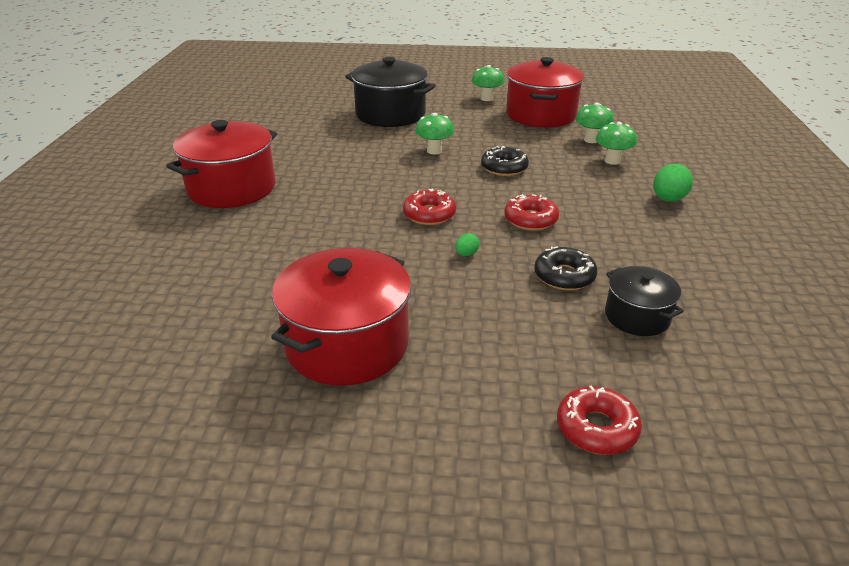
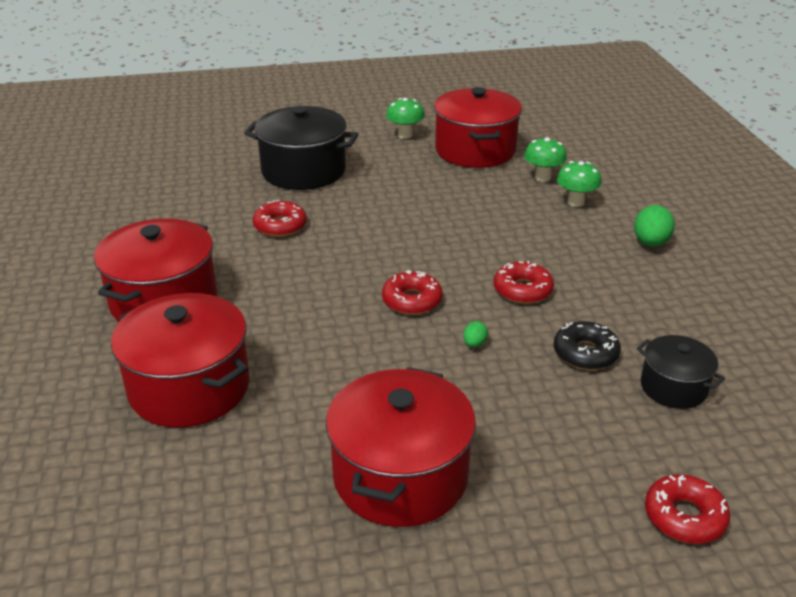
camera: 15 degrees left, 0 degrees up
green mushroom [415,113,454,154] -> none
black donut [481,146,529,176] -> none
none -> red pot [111,293,250,428]
none -> red donut [253,200,307,237]

